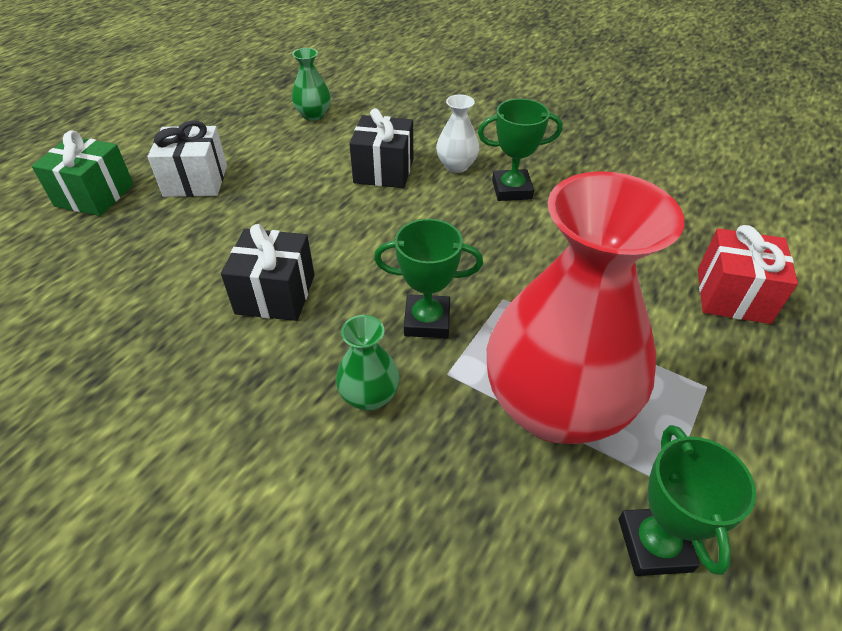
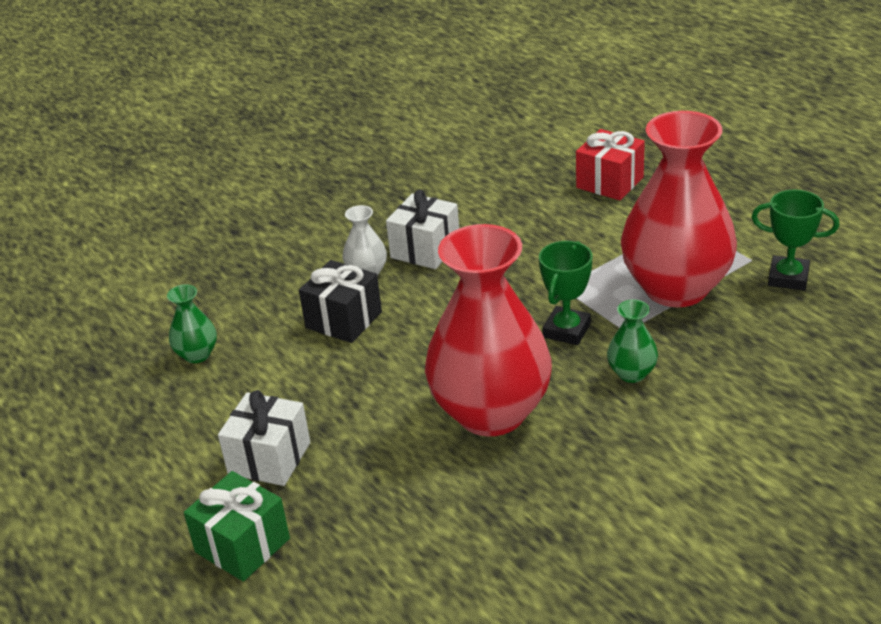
camera: 65 degrees left, 10 degrees down
black gift [221,224,315,321] -> red vase [425,224,552,436]
green trophy [478,99,563,201] -> white gift [386,190,459,269]

